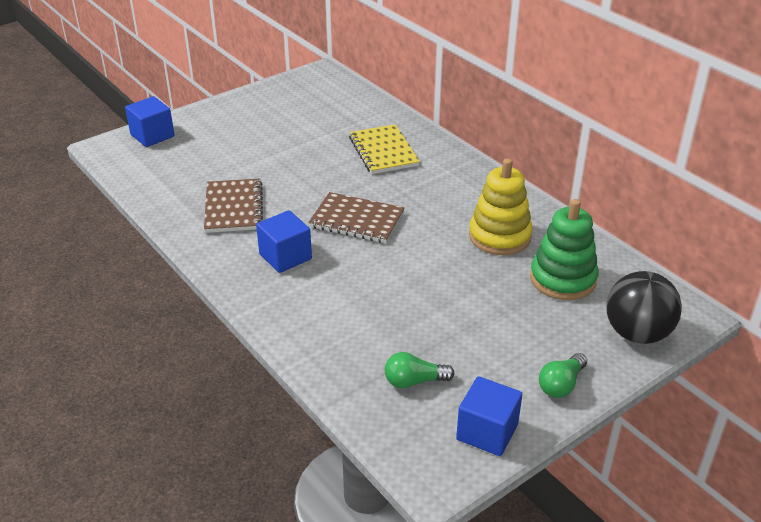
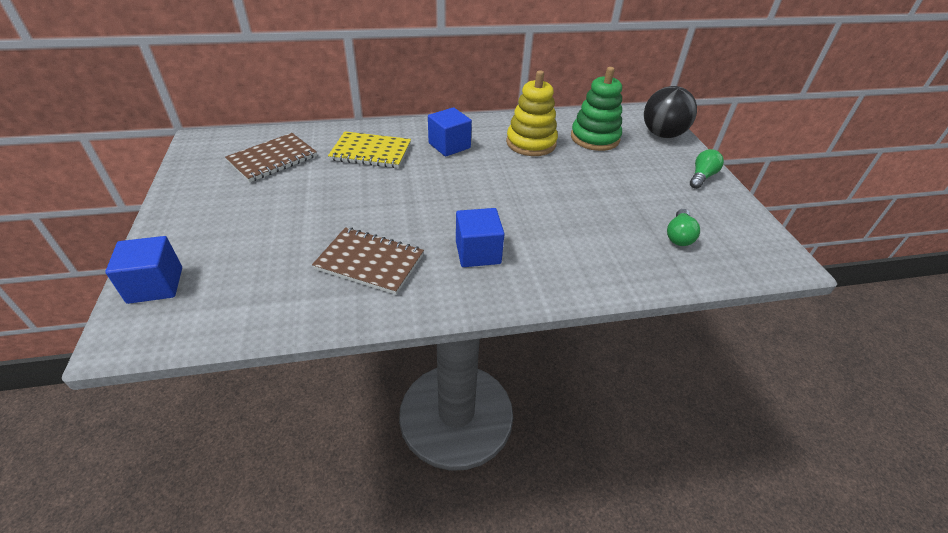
camera: 65 degrees left, 5 degrees up
brown notebook [308,192,405,243] -> brown notebook moved to [225,133,317,182]
blue cube [456,376,522,456] -> blue cube moved to [428,107,472,157]
green light bulb [539,353,587,398] -> green light bulb turned 120 degrees counterclockwise [690,149,724,189]

